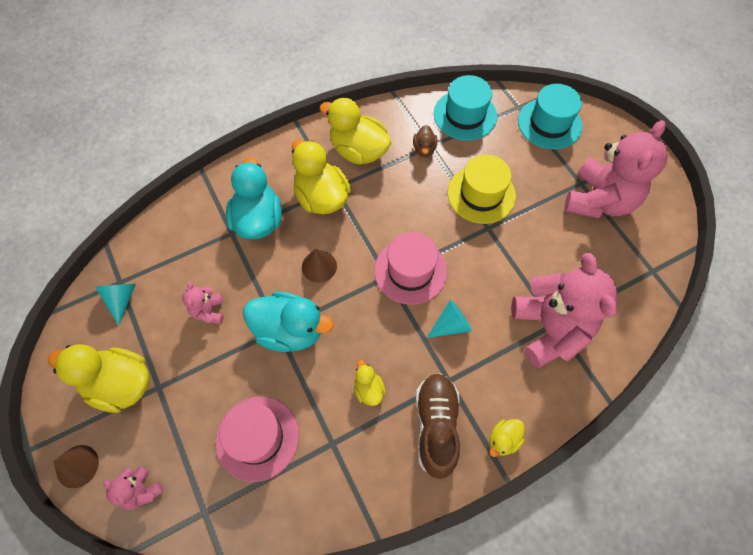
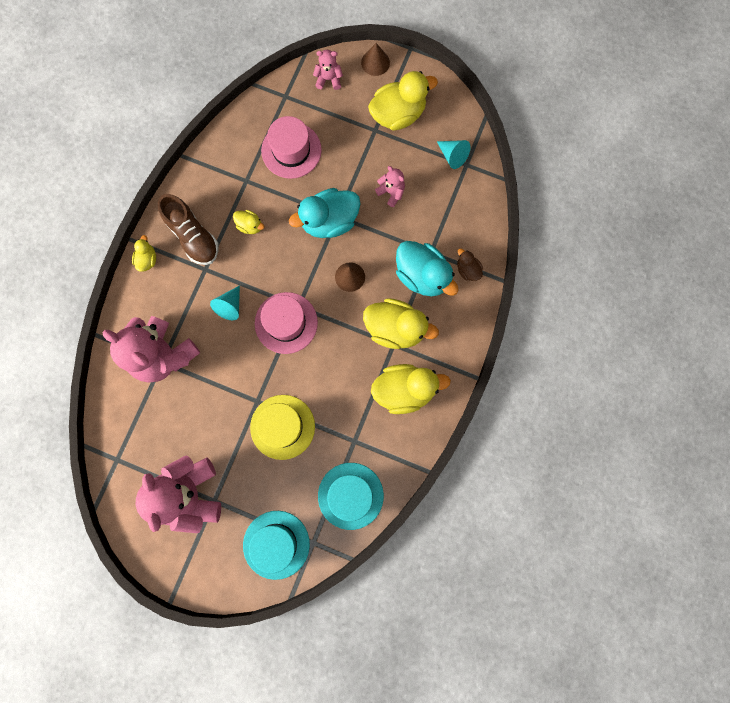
camera: 140 degrees right, 15 degrees up
brown duck [413,125,437,157] -> brown duck moved to [457,248,483,281]

